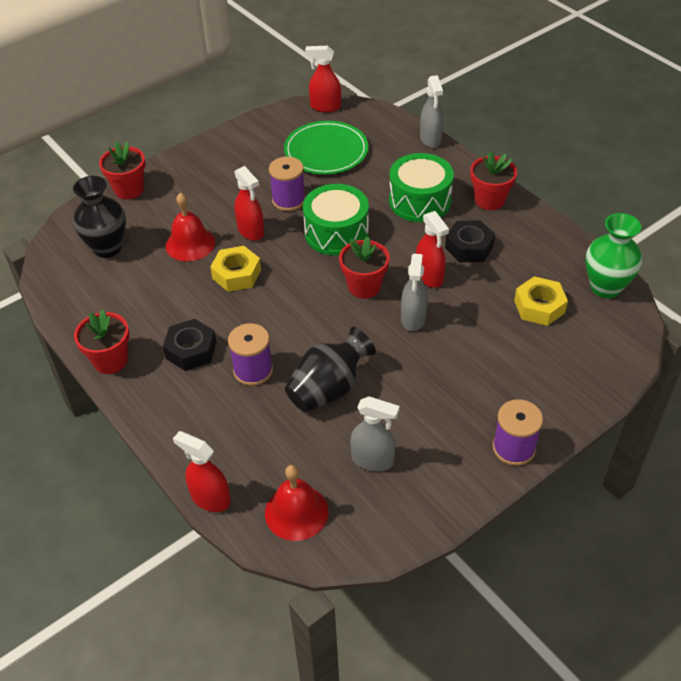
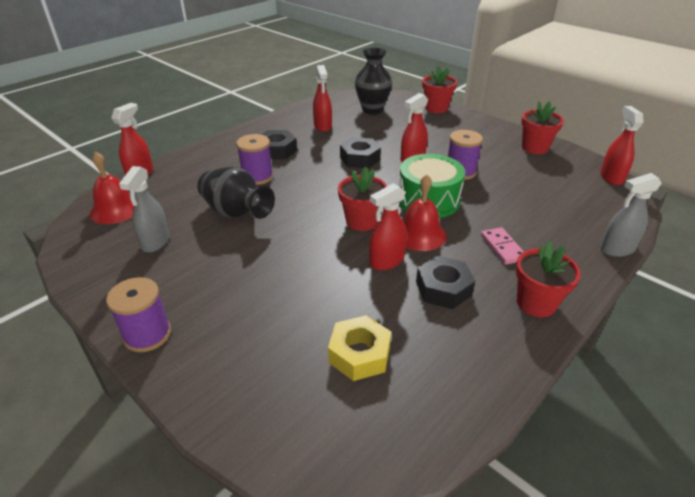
camera: 80 degrees right, 10 degrees down
red flower pot [74,310,129,374] -> red flower pot moved to [521,101,564,154]
red bell [165,193,215,261] -> red bell moved to [403,175,447,251]
yellow nut [210,246,261,292] -> black nut [340,137,381,168]
green plate [284,121,368,174] -> none
green drum [389,153,454,222] -> pink domino [481,227,524,265]
grey spray bottle [401,254,428,331] -> none
green vase [586,213,642,298] -> none
none -> red spray bottle [313,65,332,132]

